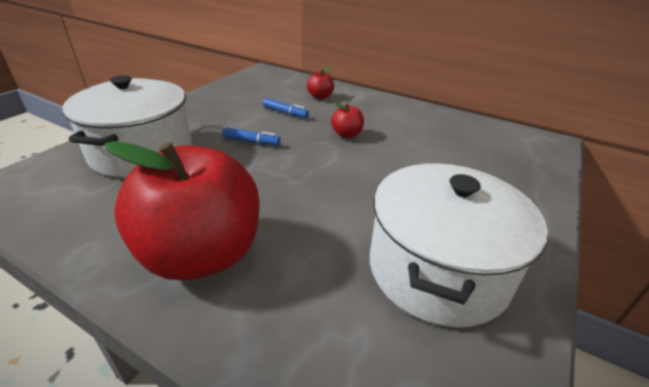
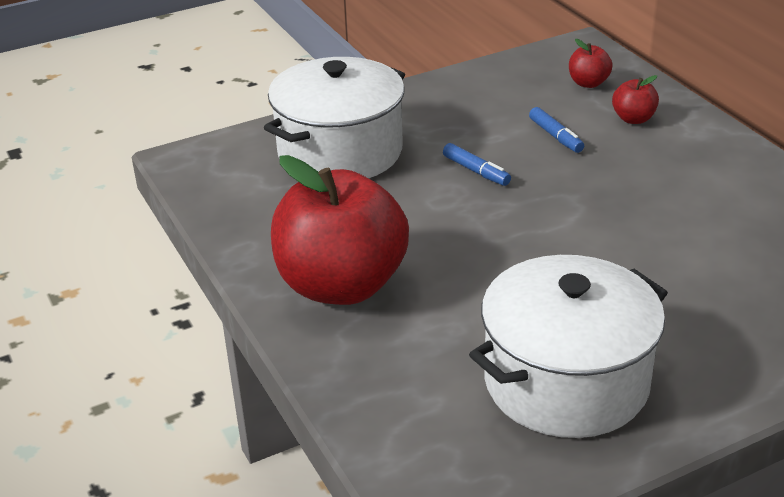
camera: 35 degrees right, 0 degrees up
red apple [331,103,364,138] -> red apple moved to [569,39,613,88]

